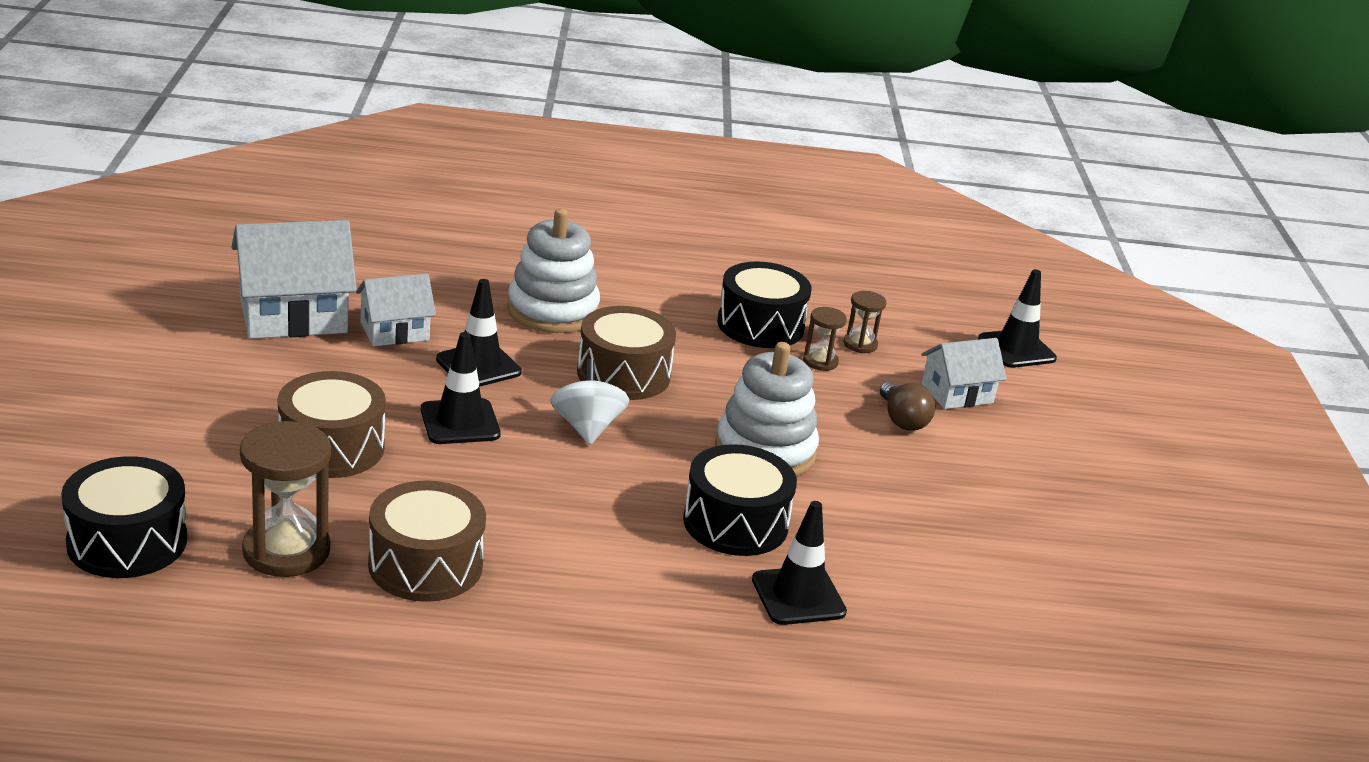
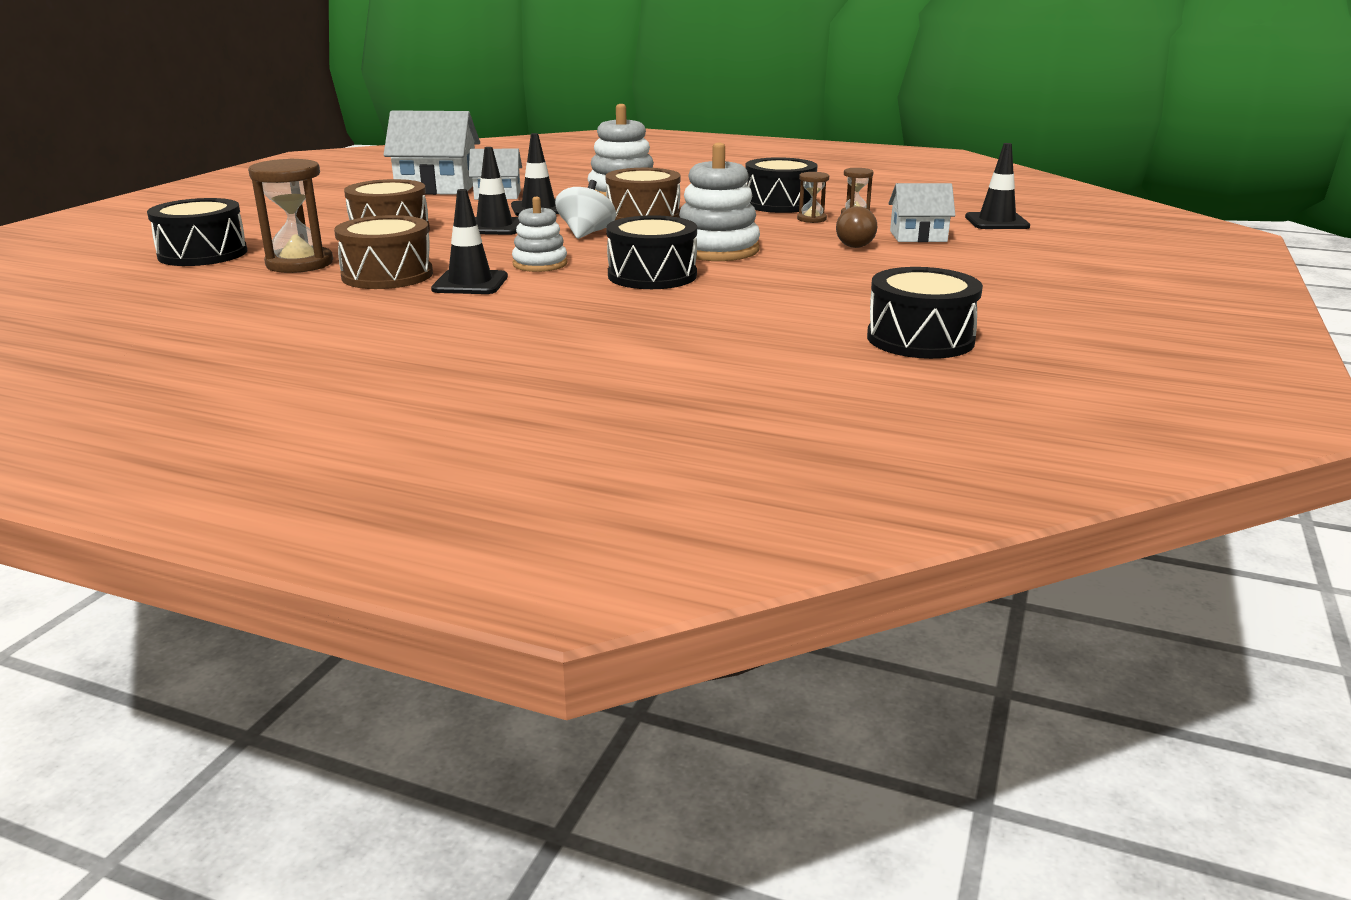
camera: 25 degrees right, 5 degrees down
black traffic cone [752,501,847,625] -> black traffic cone moved to [431,189,508,294]
none -> white stacking toy [512,197,567,272]
none -> black drum [867,267,983,359]

